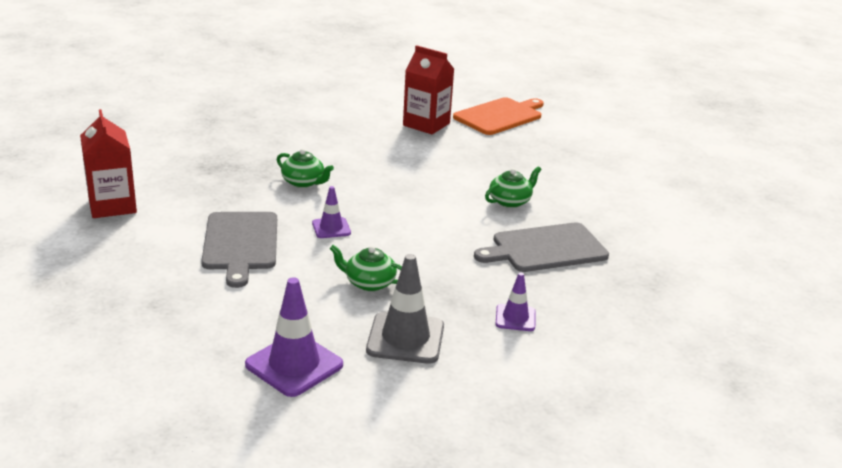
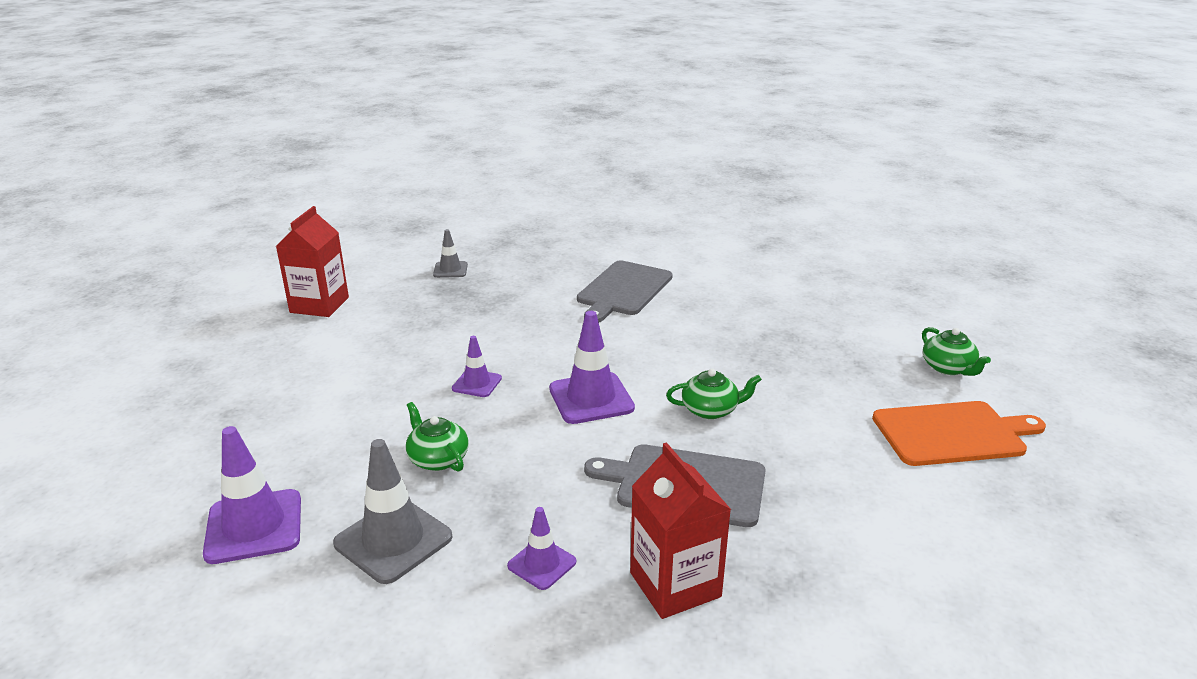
camera: 35 degrees right, 0 degrees up
grey cutting board [201,212,277,288] -> grey cutting board moved to [577,261,673,322]
green teapot [277,149,334,188] -> green teapot moved to [922,327,991,376]
red carton [403,45,454,134] -> red carton moved to [630,442,731,619]
orange cutting board [453,97,544,135] -> orange cutting board moved to [872,401,1046,466]
none -> grey traffic cone [433,229,468,278]
none -> purple traffic cone [549,311,635,424]

